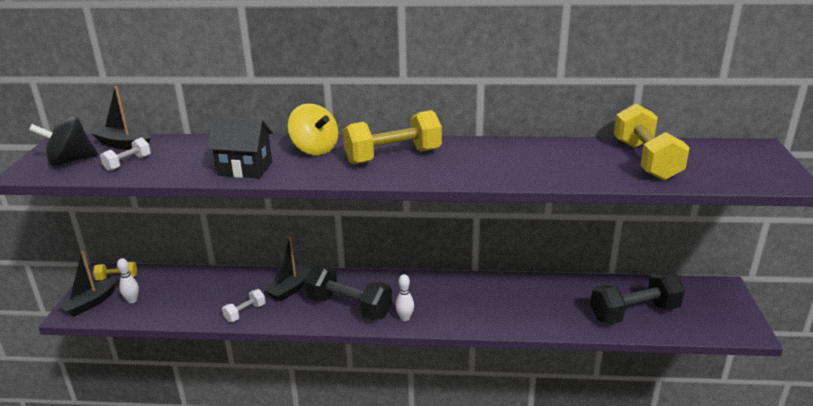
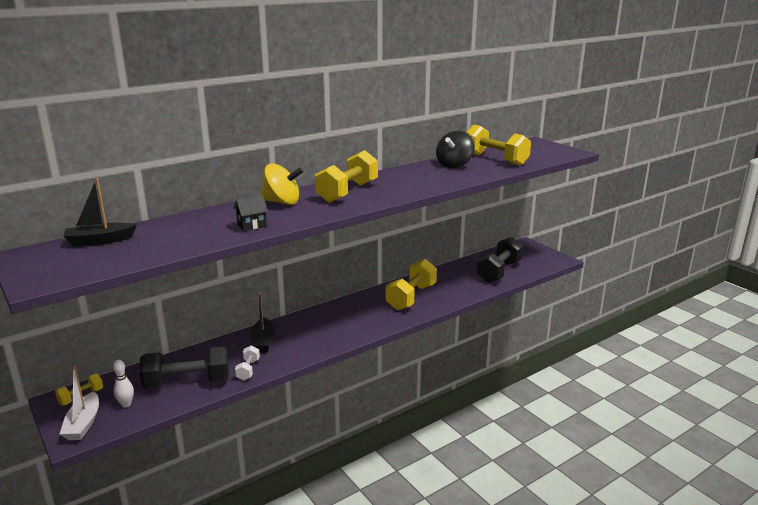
camera: 40 degrees left, 5 degrees down
black spinning top [29,116,98,167] -> black spinning top moved to [436,131,475,168]
black boat [57,251,117,317] -> white boat [60,365,99,440]
white dumbbell [100,137,151,171] -> none
black house [207,117,273,178] -> black house [234,195,268,231], size x0.60
black dumbbell [304,265,392,321] -> black dumbbell moved to [139,346,229,389]
white bowling pin [395,274,414,321] -> none
none -> yellow dumbbell [385,259,437,310]

